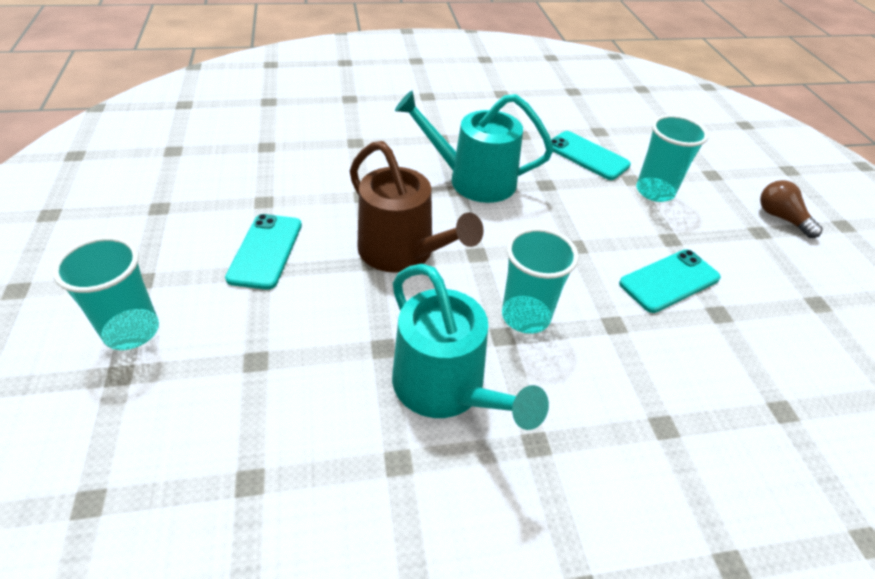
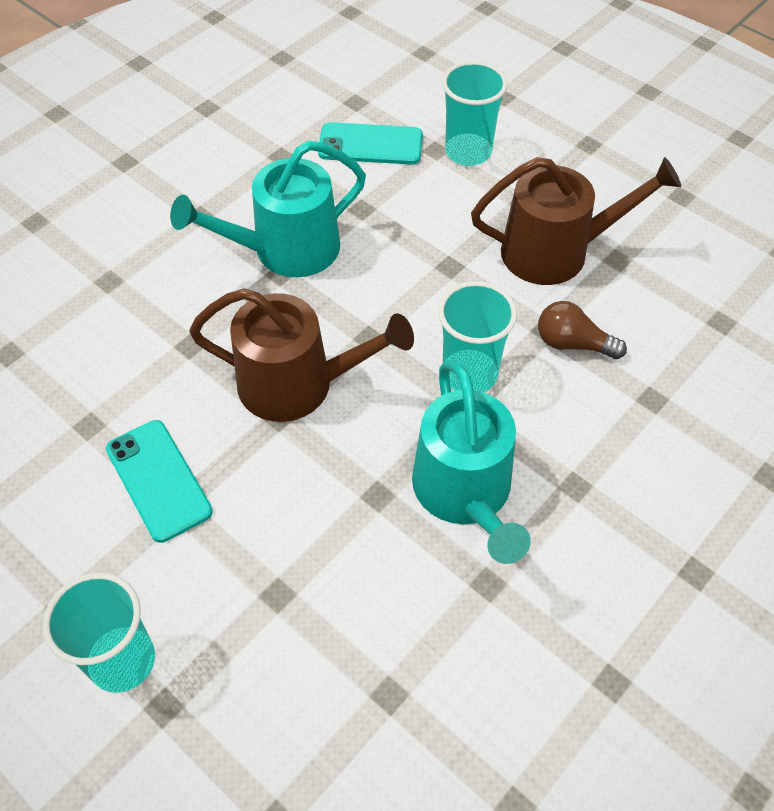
camera: 35 degrees left, 10 degrees up
turquoise watering can [392,264,549,430] -> turquoise watering can turned 60 degrees clockwise [412,360,531,564]
turquoise phone [619,250,721,313] -> brown watering can [471,157,681,285]
brown light bulb [760,180,823,238] -> brown light bulb moved to [538,301,627,359]

